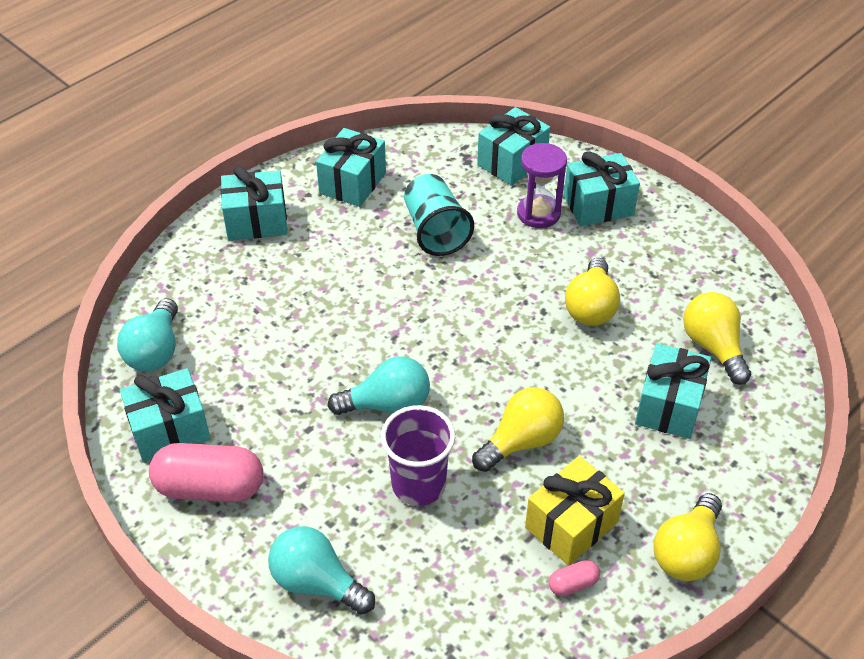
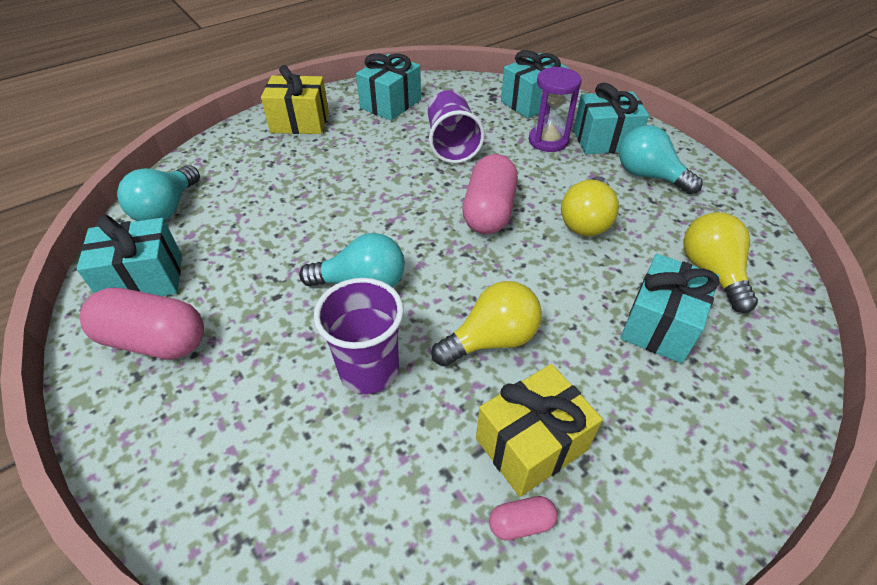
camera: 10 degrees right, 0 degrees up
turquoise gift [221,166,287,241] -> yellow gift [261,65,329,134]
turquoise light bulb [268,526,375,615] -> turquoise light bulb moved to [619,125,702,194]
turquoise cup [404,174,474,256] -> purple cup [428,90,485,164]
yellow light bulb [654,493,722,581] -> none
none -> pink capsule [462,154,518,234]

